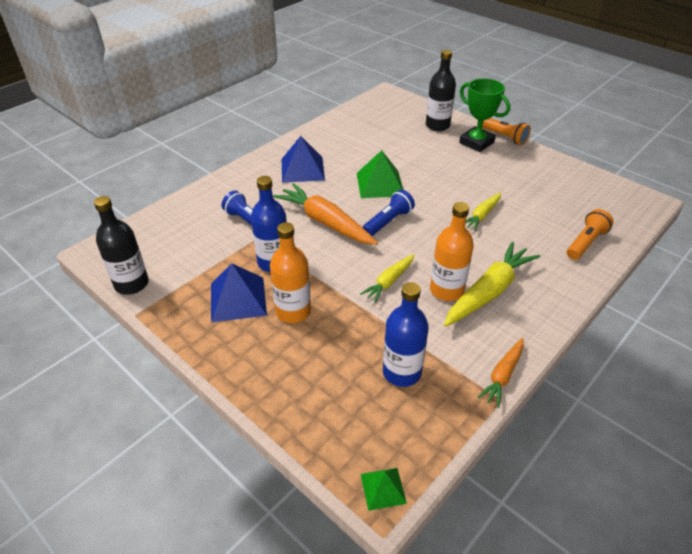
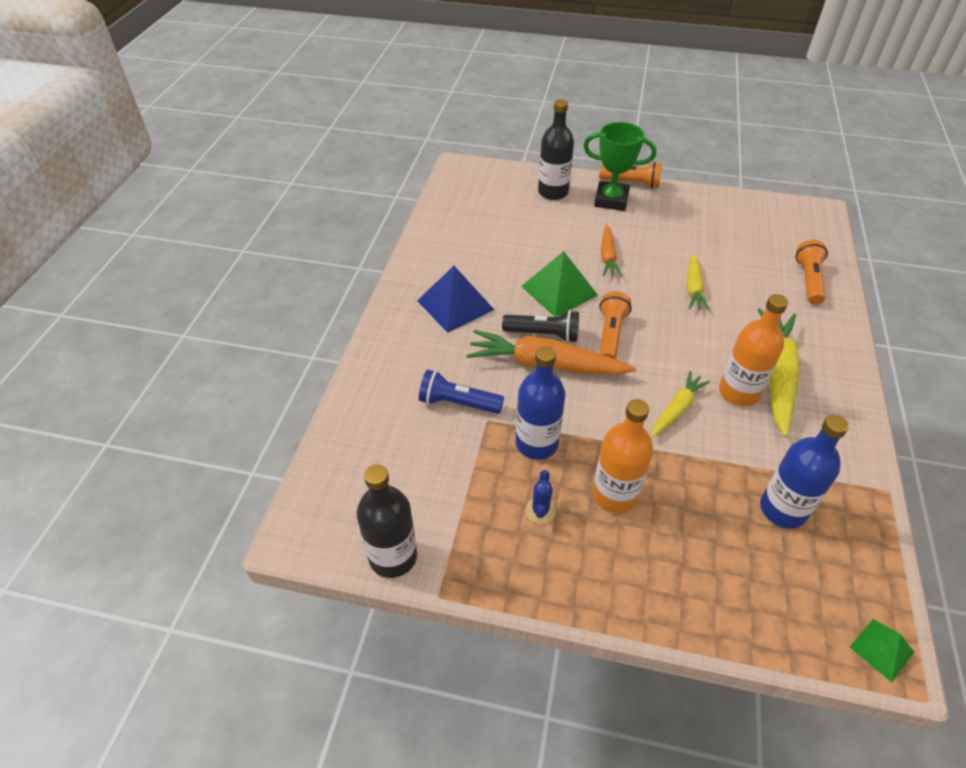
camera: 30 degrees left, 5 degrees up
blue pyramid [211,263,267,322] -> blue cactus [525,470,556,524]
yellow carrot [360,254,414,303] -> yellow carrot turned 150 degrees counterclockwise [652,371,710,438]
blue flashlight [362,190,415,236] -> orange flashlight [599,291,632,359]
orange carrot [478,338,524,408] -> orange carrot moved to [601,224,622,276]
none -> black flashlight [502,310,579,343]

